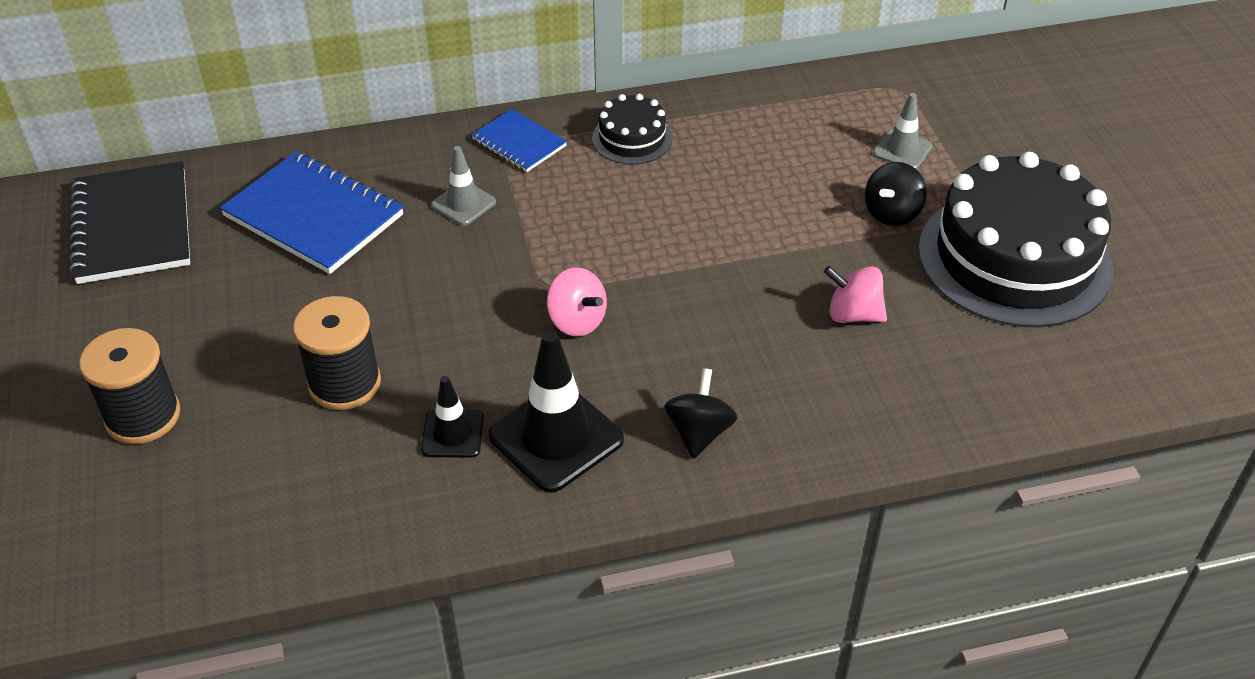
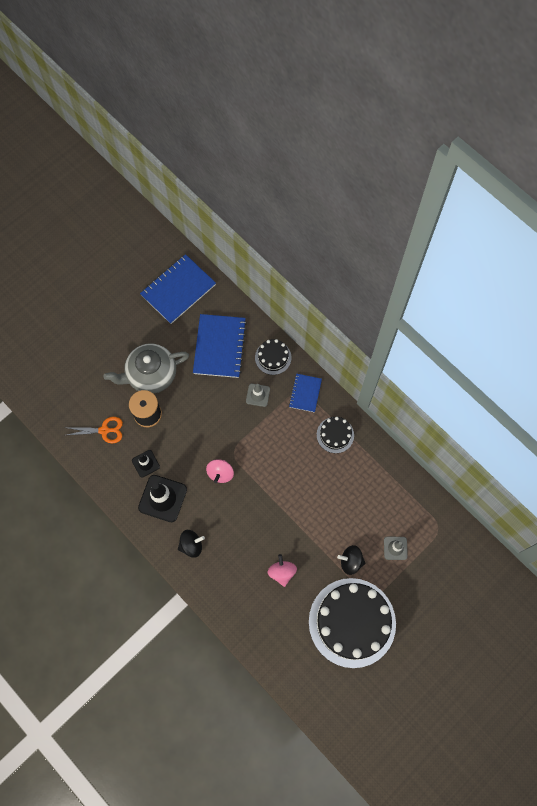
camera: 60 degrees right, 25 degrees up
black notebook [69,161,190,284] -> blue notebook [140,254,216,324]
black spool [79,328,180,444] -> none
none -> orange scissors [67,417,123,443]
none -> grey teapot [103,344,189,394]
none -> black cake [255,339,291,375]

